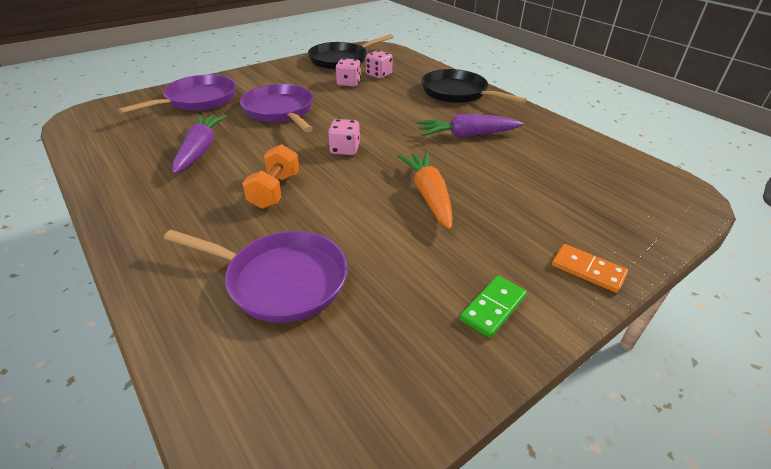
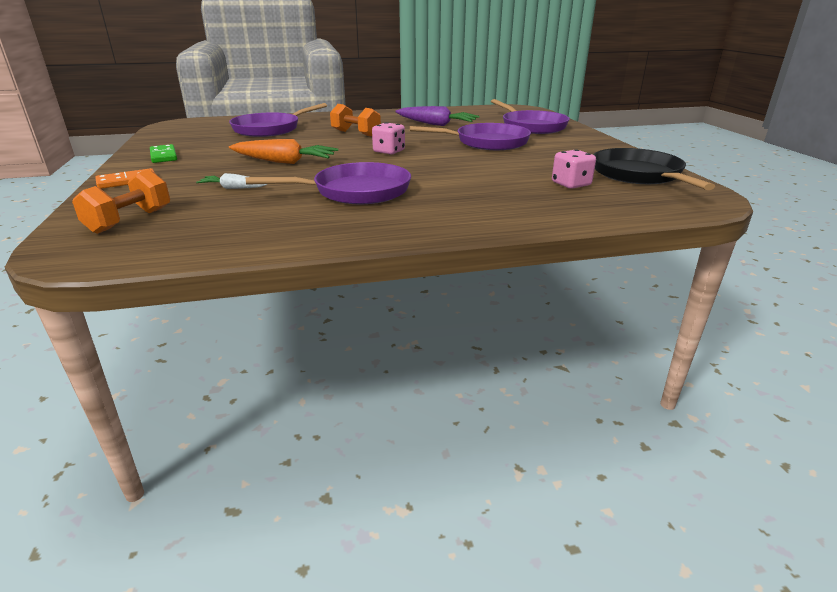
camera: 115 degrees right, 10 degrees down
pink dice [336,58,361,87] -> none
purple carrot [416,114,524,138] -> purple pan [246,162,411,204]
black pan [421,69,527,103] -> none
none -> orange dumbbell [72,170,170,234]
none -> white carrot [196,173,267,189]

